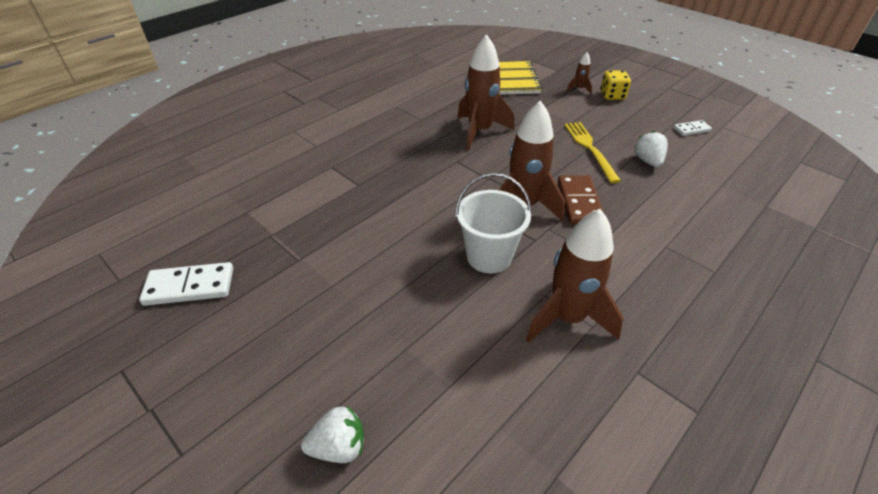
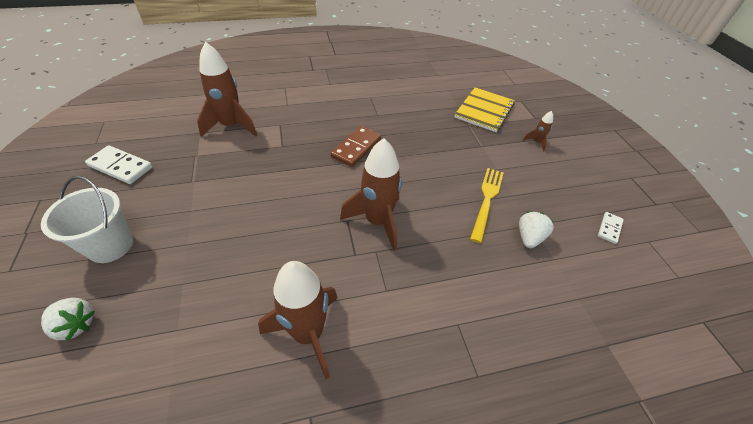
camera: 30 degrees right, 5 degrees up
white bucket [455,173,532,273] -> white bucket moved to [41,176,133,263]
brown rocket [457,34,515,150] -> brown rocket moved to [197,42,257,137]
brown domino [558,175,604,224] -> brown domino moved to [331,126,381,167]
yellow dice [601,70,631,100] -> none
white domino [673,120,712,136] -> white domino turned 75 degrees counterclockwise [598,212,624,244]

